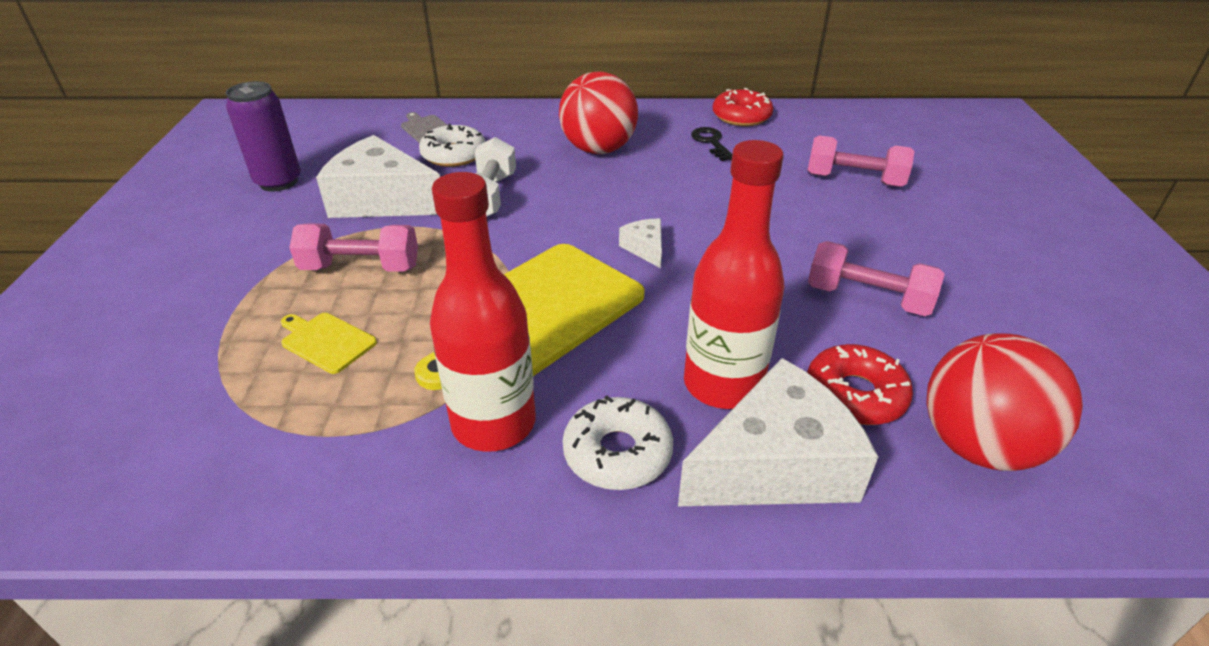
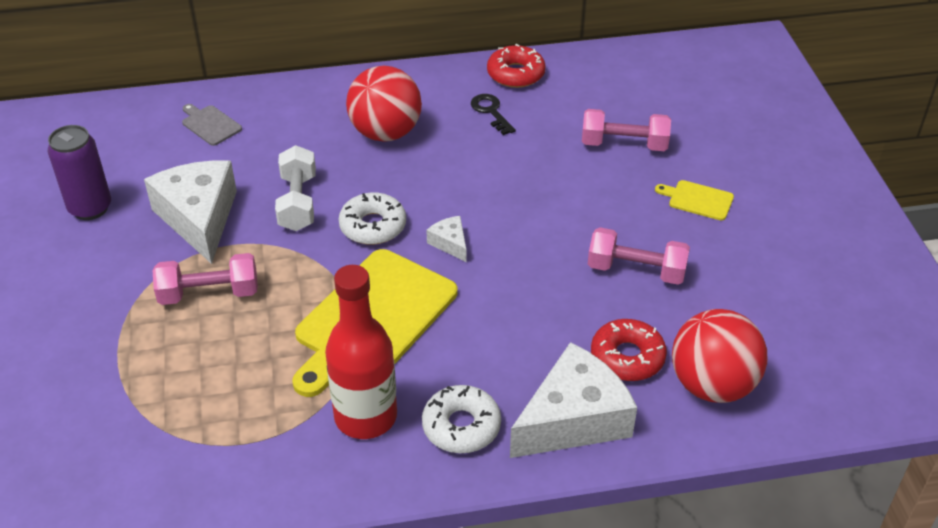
camera: 10 degrees left, 5 degrees up
yellow cutting board [281,313,377,374] -> yellow cutting board moved to [655,180,734,221]
white cheese [316,135,440,218] -> white cheese turned 60 degrees clockwise [144,160,237,264]
white donut [419,124,485,167] -> white donut moved to [339,192,406,245]
red bottle [684,140,784,409] -> none

